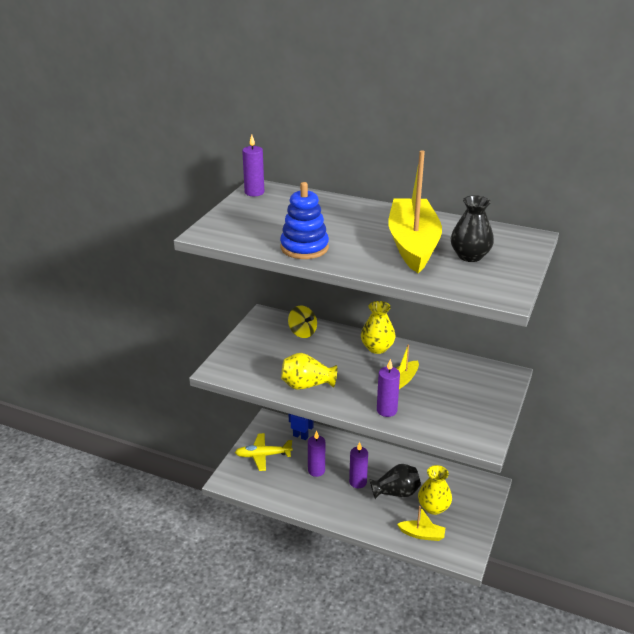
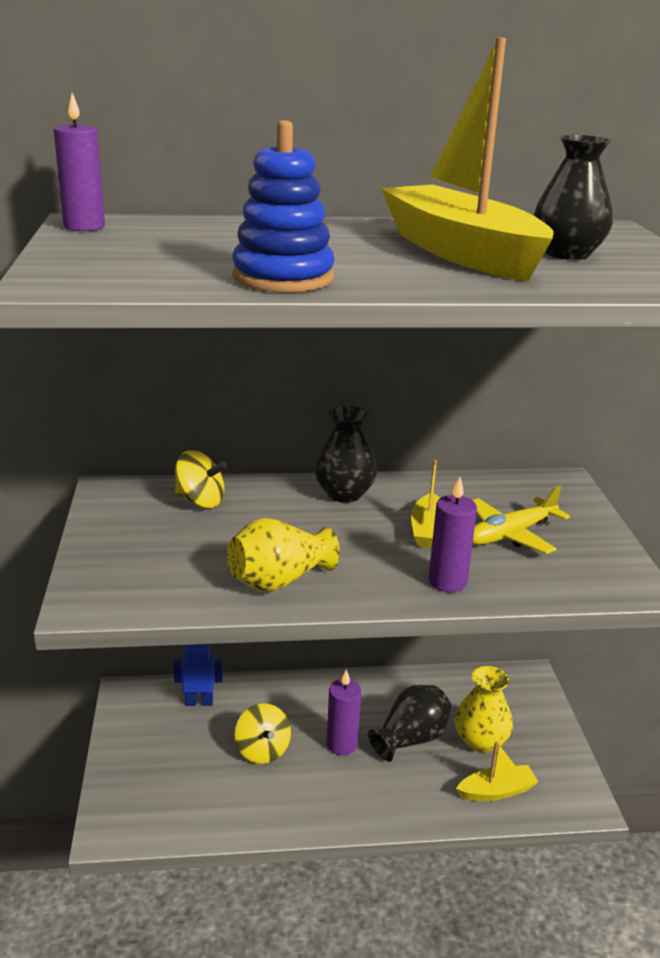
camera: 30 degrees left, 5 degrees down
yellow plane [235,433,293,471] -> yellow plane moved to [473,485,570,554]
purple candle [308,431,325,477] -> yellow spinning top [234,703,291,764]
yellow vase [361,301,395,354] -> black vase [315,406,377,503]

